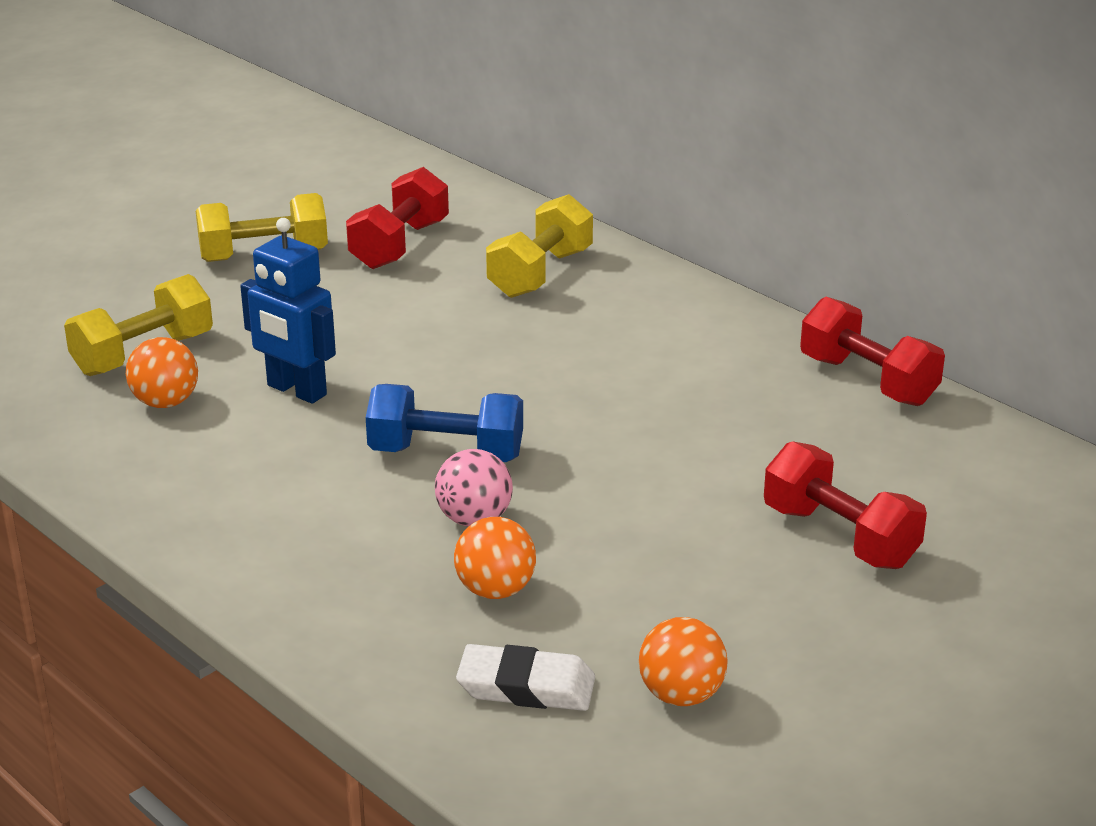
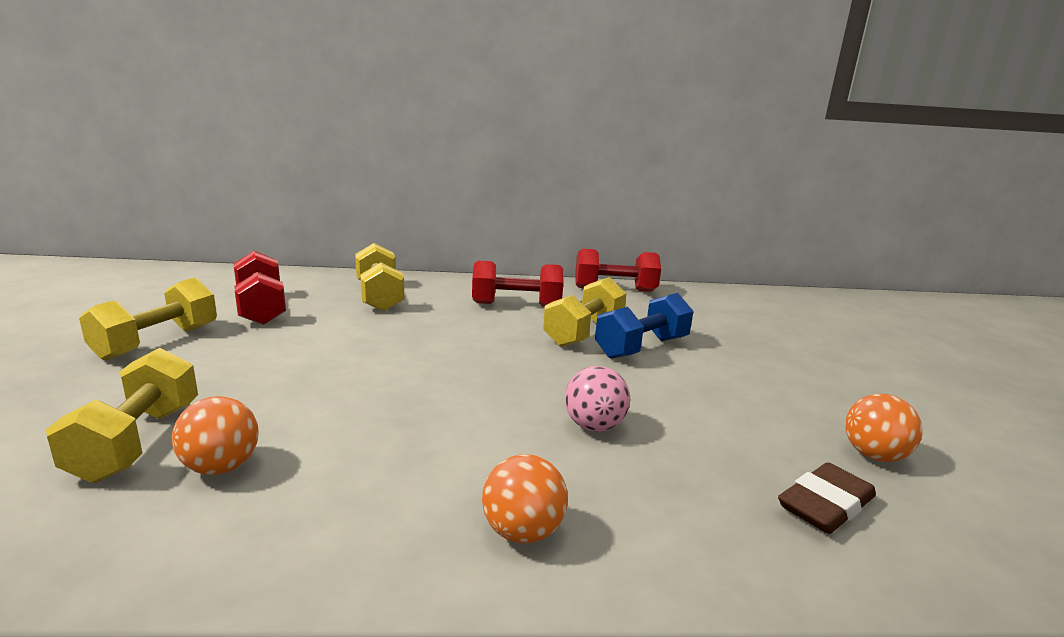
camera: 50 degrees left, 10 degrees down
blue robot [240,218,336,404] -> none
blue dumbbell [366,384,523,462] -> blue dumbbell moved to [595,293,694,359]
orange ball [454,517,536,599] -> orange ball moved to [482,454,568,543]
white eraser [456,644,595,711] -> brown eraser [778,462,876,534]
red dumbbell [764,441,927,569] -> red dumbbell moved to [472,261,563,307]
none -> yellow dumbbell [543,277,627,347]

